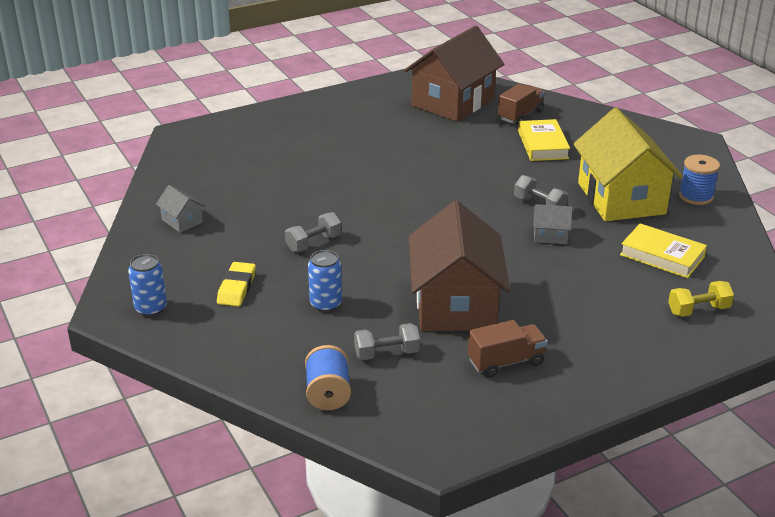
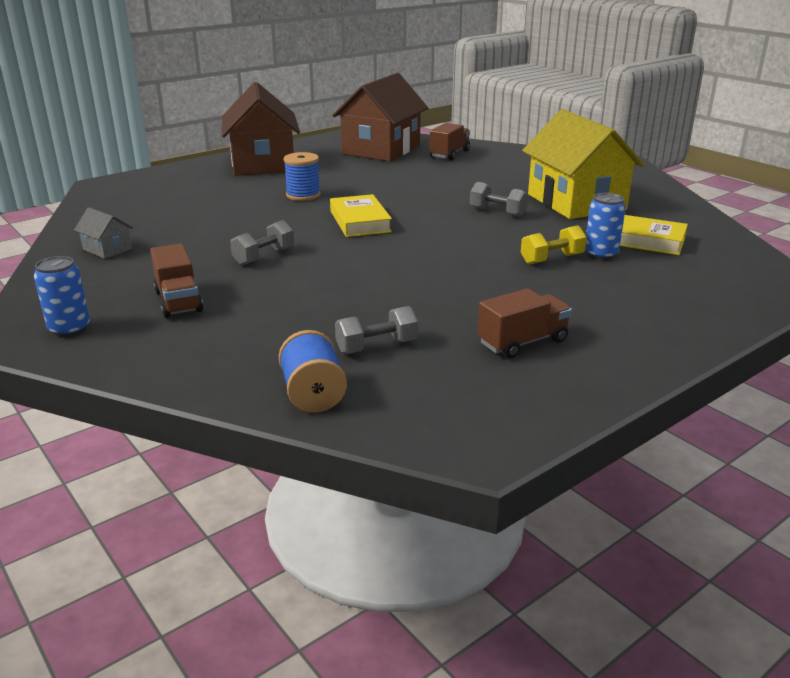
camera: 10 degrees left, 5 degrees down
yellow eraser [217,262,256,306] -> brown truck [150,244,203,318]
blue can [308,250,342,312] -> blue can moved to [585,193,626,260]
brown house [409,201,510,331] -> brown house moved to [222,82,300,176]
yellow book [518,119,570,161] -> yellow book moved to [330,194,392,237]
grey house [533,204,572,244] -> none
yellow dumbbell [668,281,734,317] -> yellow dumbbell moved to [521,225,587,264]
blue spool [679,155,720,205] -> blue spool moved to [283,152,321,201]

